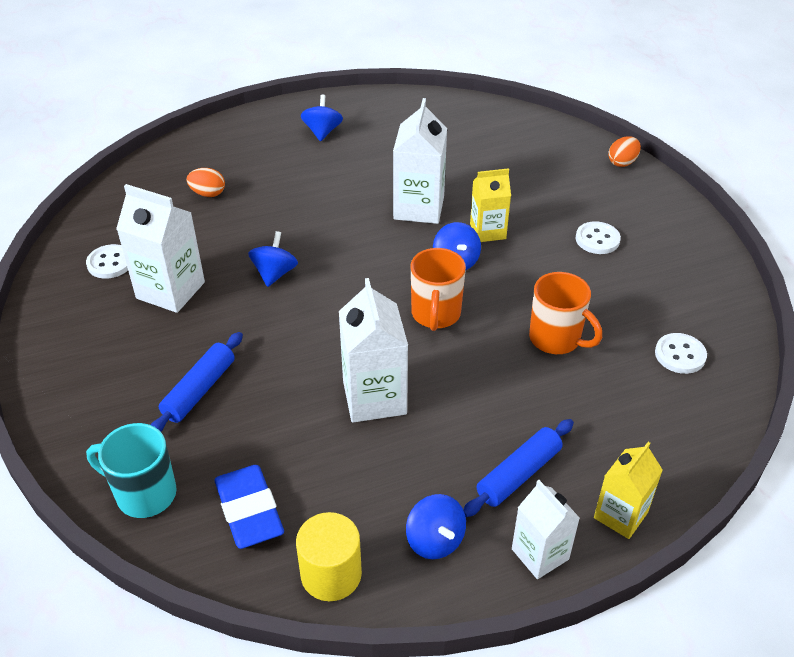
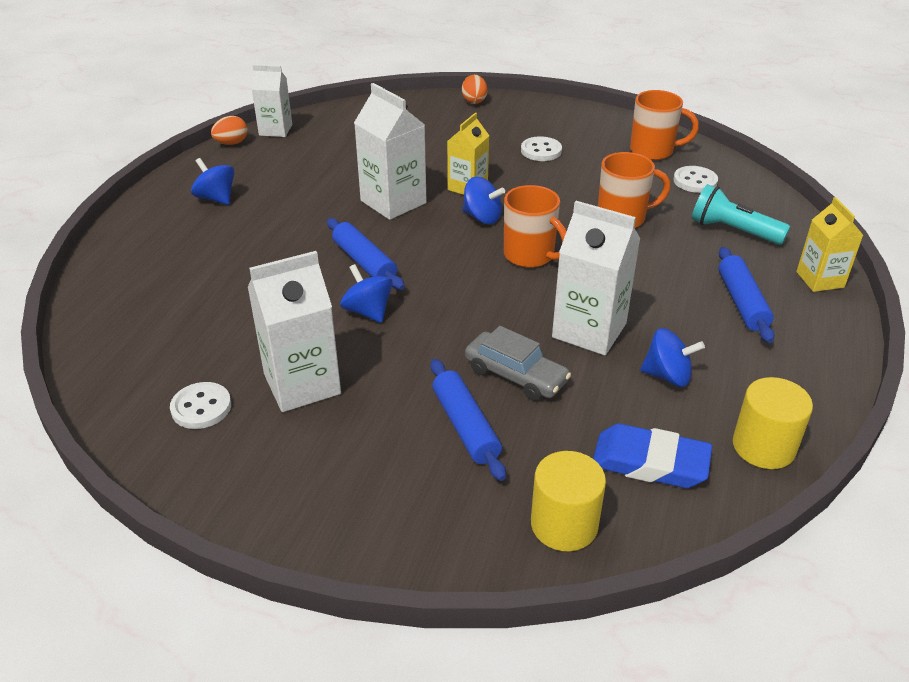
camera: 50 degrees left, 5 degrees down
turquoise mug [86,423,177,518] -> yellow cylinder [531,451,606,551]
orange egg [186,168,225,197] -> orange egg moved to [211,116,248,145]
blue spinning top [406,494,466,559] -> blue spinning top moved to [640,328,705,387]
white carton [512,480,580,579] -> white carton moved to [252,65,292,137]
none -> blue rolling pin [327,218,405,290]
none -> grey car [465,326,571,401]
none -> orange mug [630,90,699,160]
none -> turquoise flashlight [692,184,790,245]

